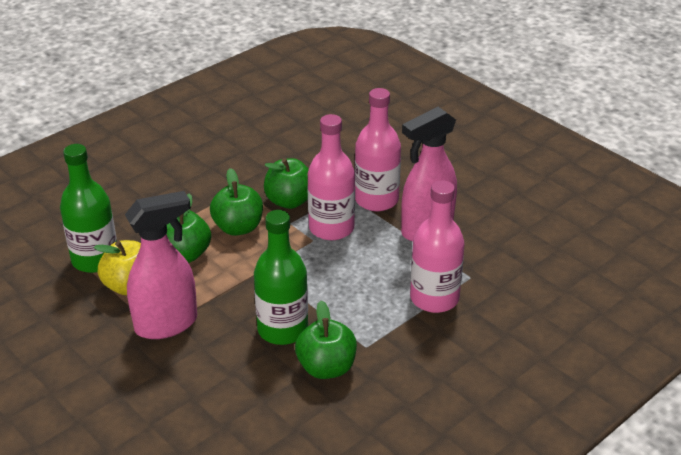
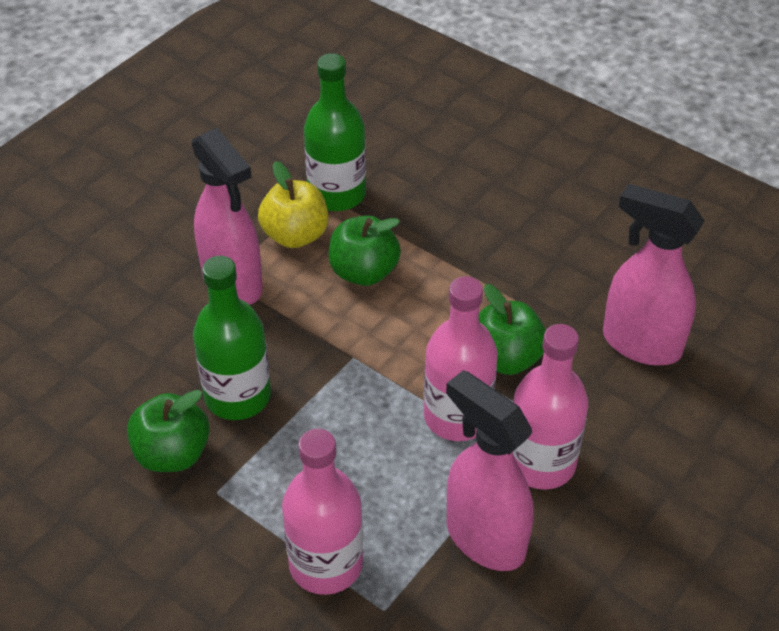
camera: 80 degrees right, 10 degrees up
green apple [210,168,263,236] -> none
none -> pink spray bottle [603,184,705,366]

